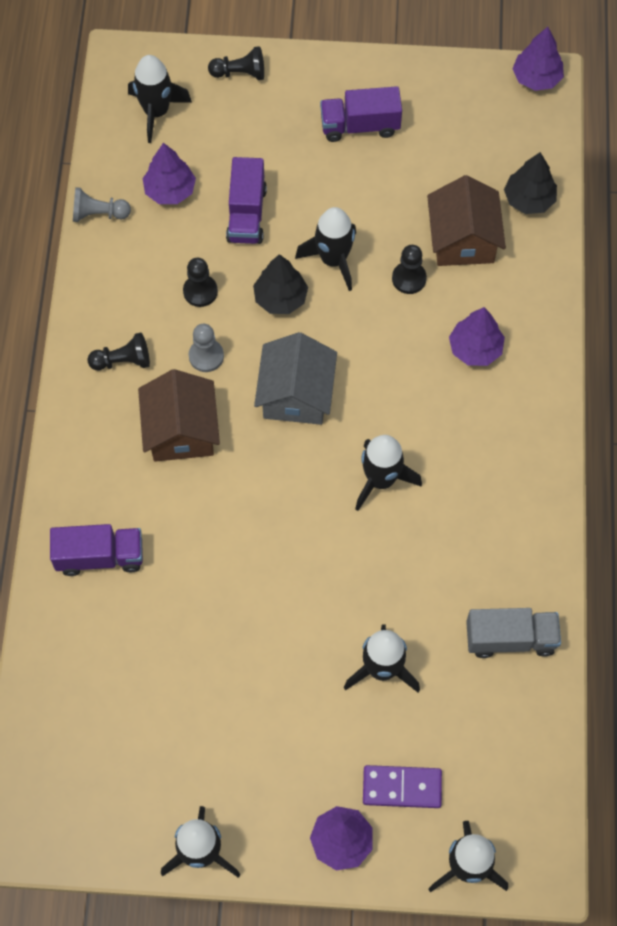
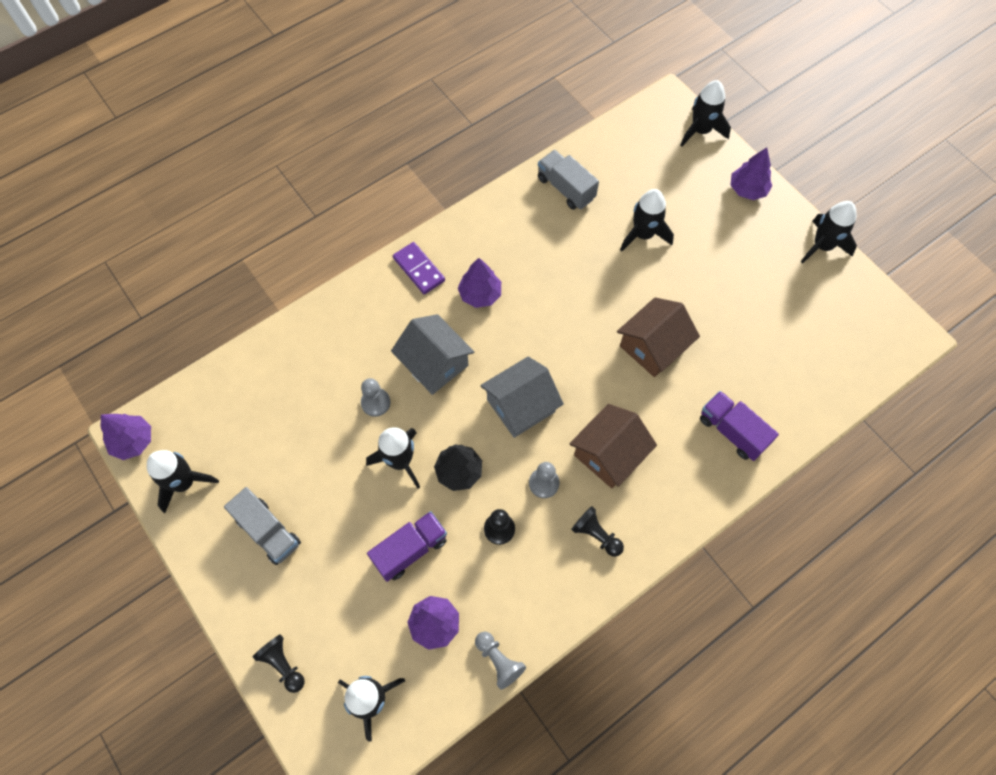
camera: 130 degrees left, 0 degrees up
purple truck [320,86,402,142] -> grey truck [224,487,301,565]
black rocket [355,435,422,511] -> black rocket moved to [147,450,219,513]
purple domino [363,765,442,808] -> purple domino moved to [393,242,445,294]
black pawn [392,245,427,294] -> grey pawn [361,378,391,417]
brown house [427,175,506,266] -> brown house moved to [617,297,700,377]
purple tree [449,307,505,366] -> purple tree moved to [458,258,501,308]
black tree [504,152,557,214] -> none
none -> grey house [391,314,474,395]

